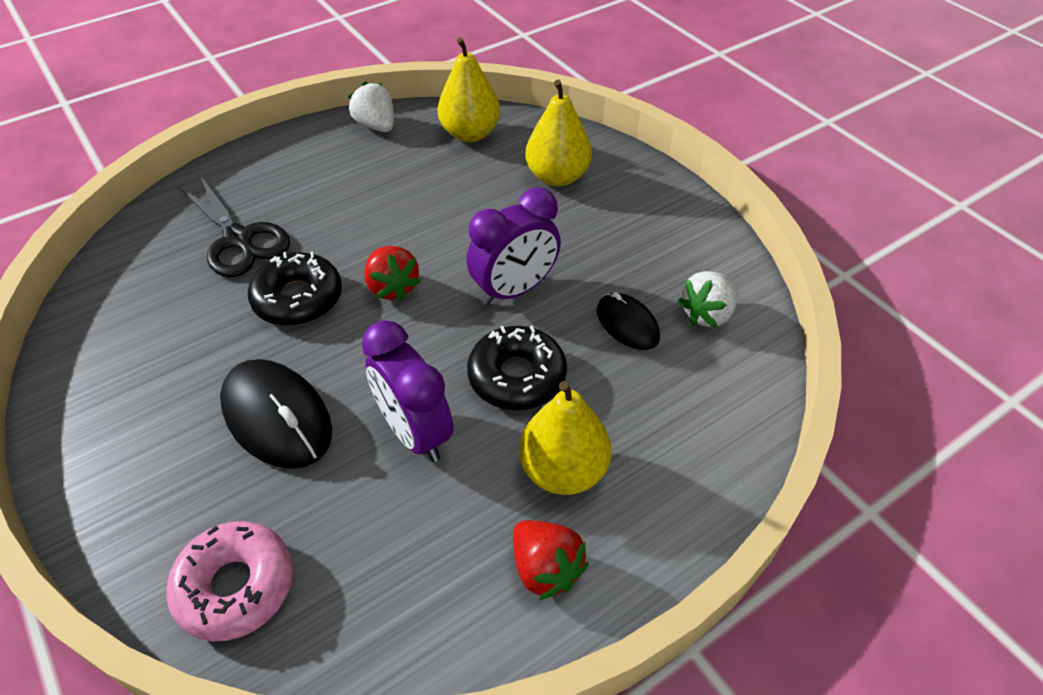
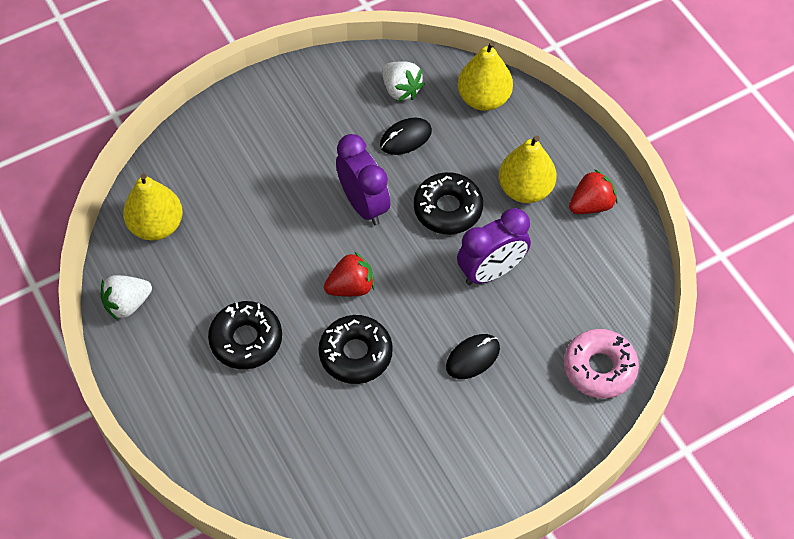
camera: 85 degrees left, 10 degrees up
black scissors [178,175,290,277] -> none
black mouse [220,359,332,469] -> black mouse [446,334,500,379], size x0.59
yellow pear [526,80,592,186] -> yellow pear moved to [458,41,513,111]
none -> black donut [208,301,282,369]

